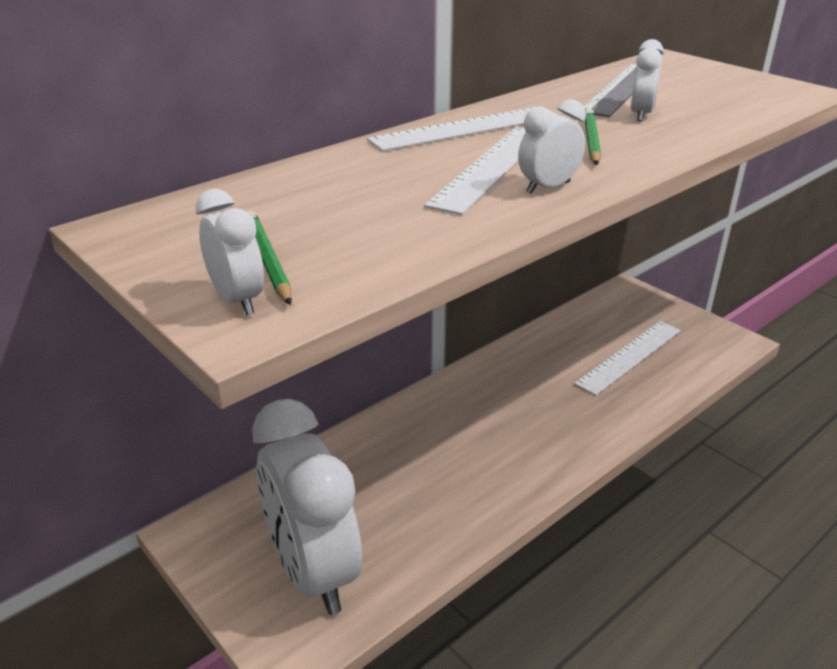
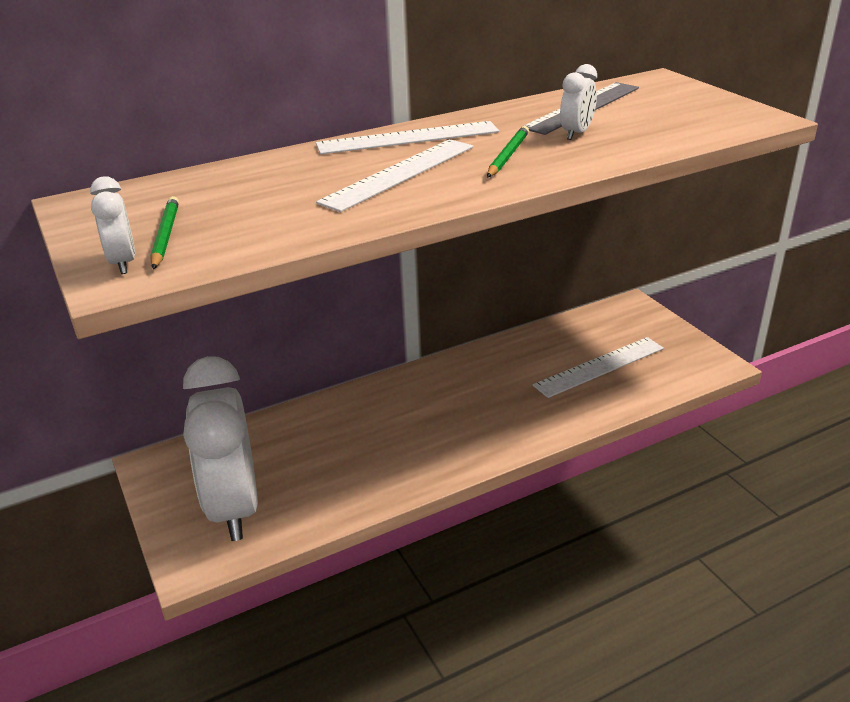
camera: 15 degrees right, 0 degrees up
white clock [518,99,586,194] -> none

